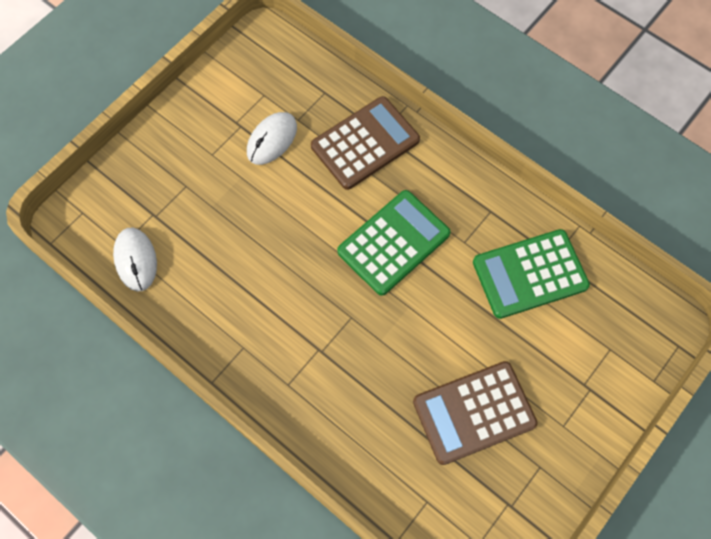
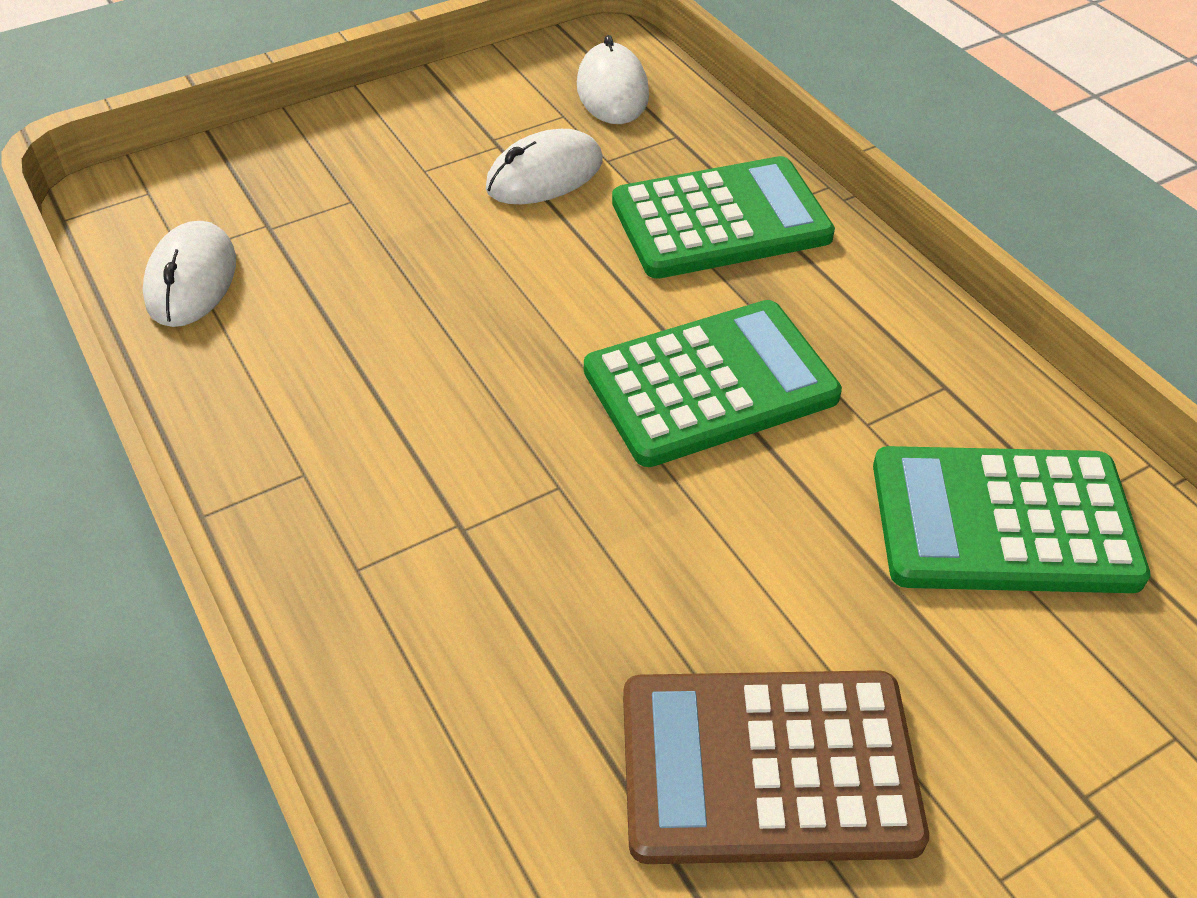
camera: 20 degrees right, 20 degrees down
brown calculator [311,96,420,190] -> green calculator [612,156,835,279]
none -> white mouse [577,35,649,124]

